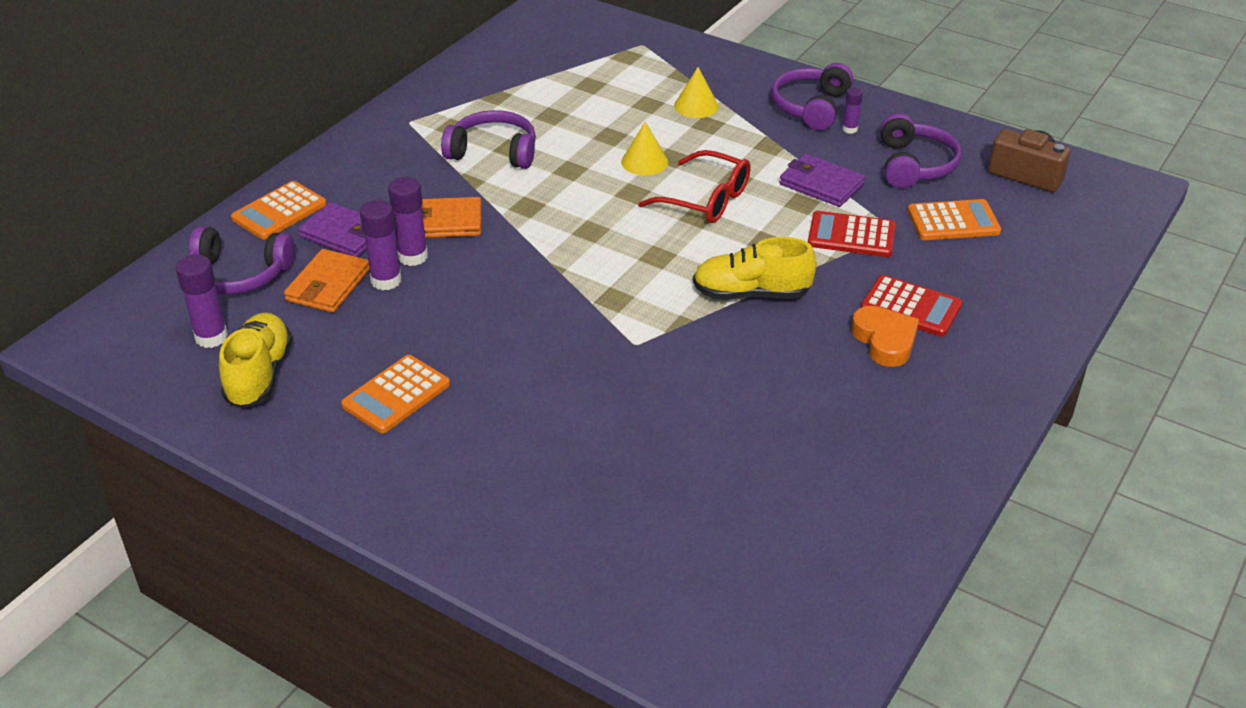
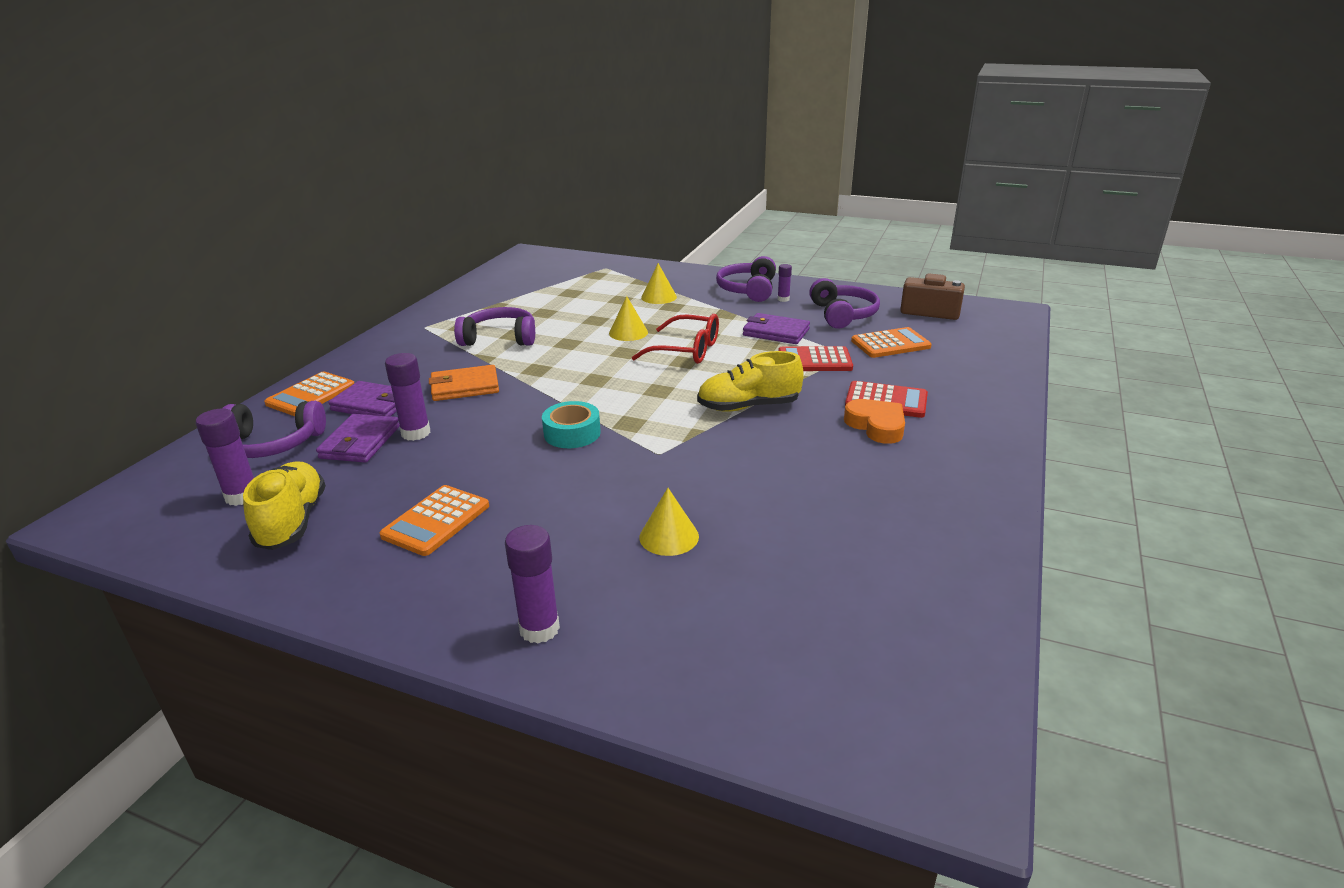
camera: 10 degrees left, 10 degrees down
orange wallet [284,249,370,313] -> purple wallet [316,414,400,463]
purple glue stick [388,177,428,266] -> purple glue stick moved to [505,525,560,644]
none -> turquoise tape [542,401,601,448]
none -> yellow cone [639,488,699,556]

